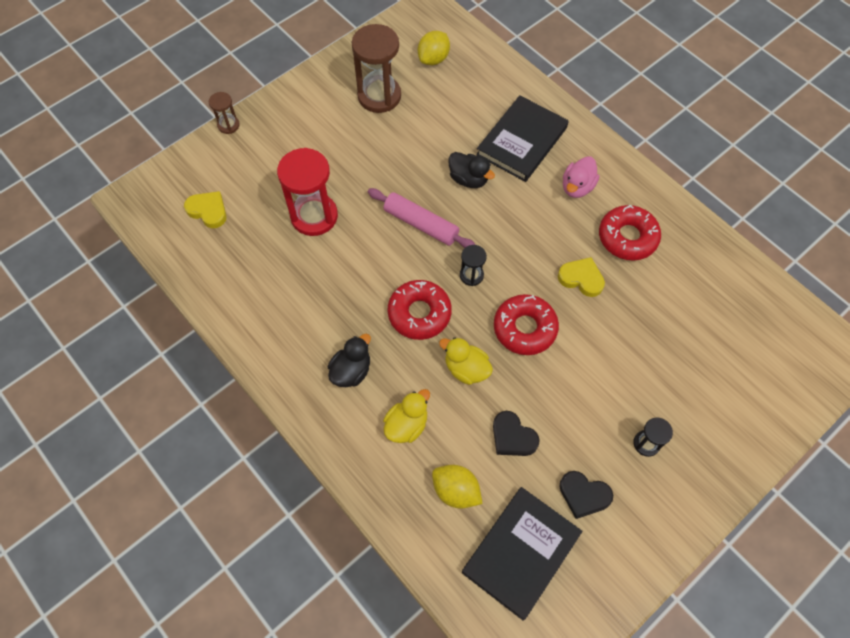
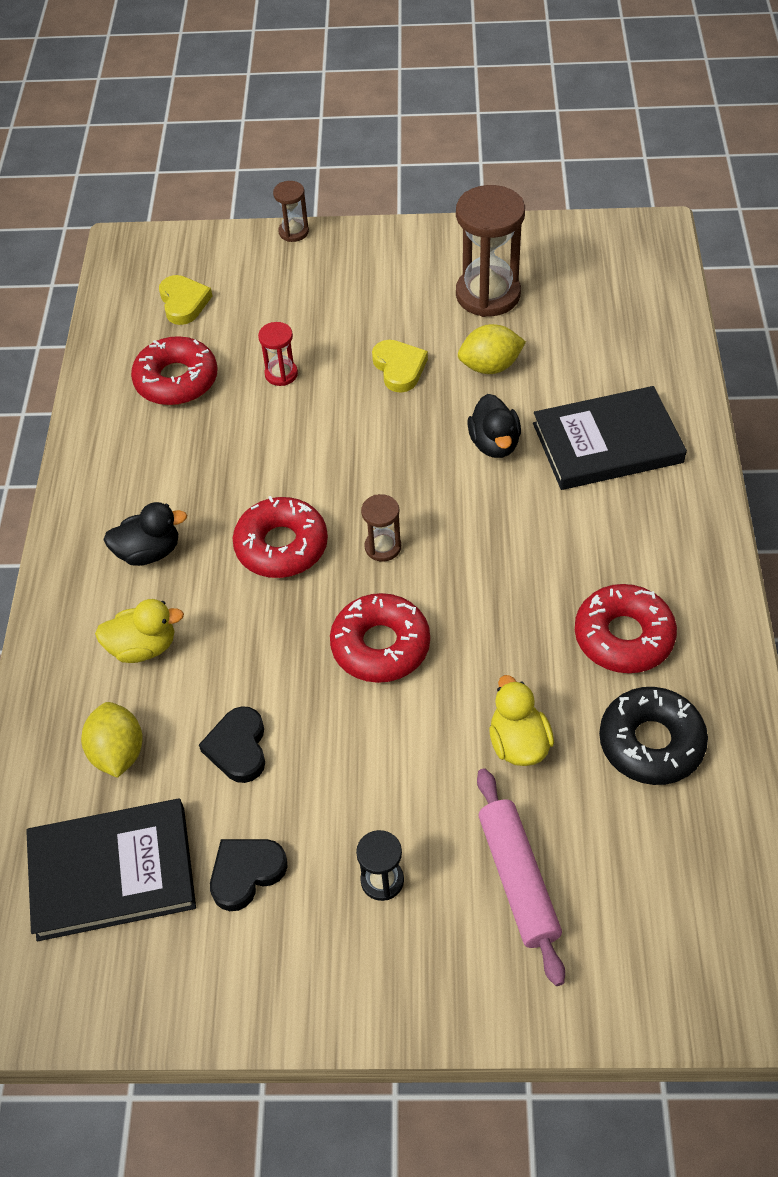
camera: 45 degrees right, 10 degrees down
red hourglass [277,148,338,236] -> red hourglass [258,322,298,386], size x0.49
pink rolling pin [368,188,475,248] -> pink rolling pin moved to [477,769,565,986]
yellow lemon [418,31,450,65] -> yellow lemon moved to [458,324,526,374]
yellow duck [439,337,493,385] -> yellow duck moved to [489,675,554,766]
black hourglass [460,245,487,286] -> brown hourglass [361,494,401,561]
yellow heart [558,257,605,297] -> yellow heart moved to [372,340,428,392]
black heart [559,471,613,519] -> black heart turned 75 degrees clockwise [210,839,288,911]
pink duck [563,156,599,198] -> none
none -> red donut [131,336,218,405]
none -> black donut [599,687,708,785]

